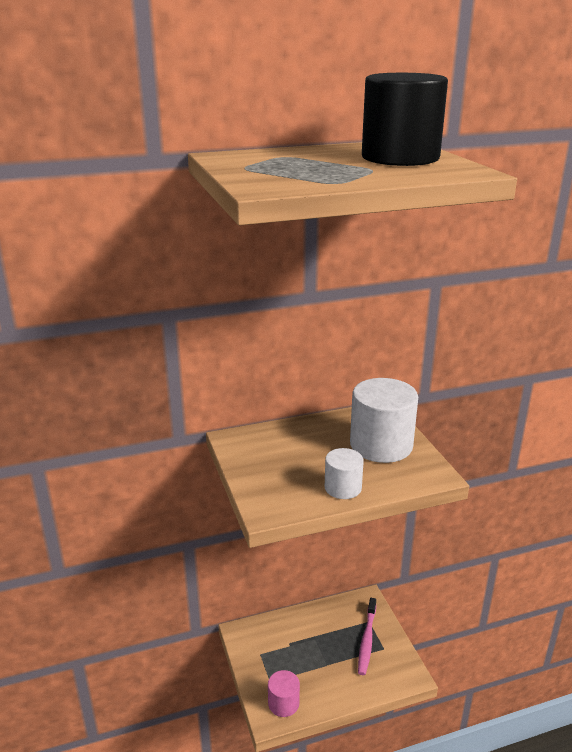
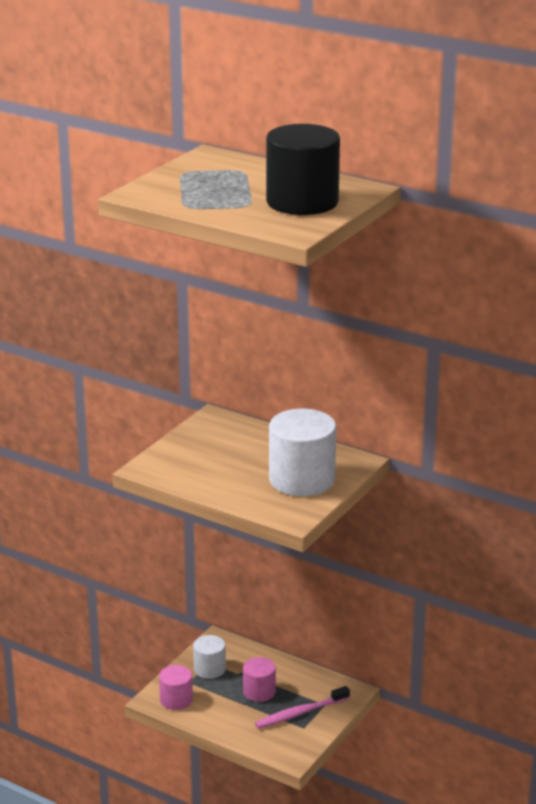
camera: 50 degrees right, 0 degrees up
white cylinder [325,448,364,499] -> white cylinder moved to [193,635,226,679]
none -> pink cylinder [243,657,276,702]

